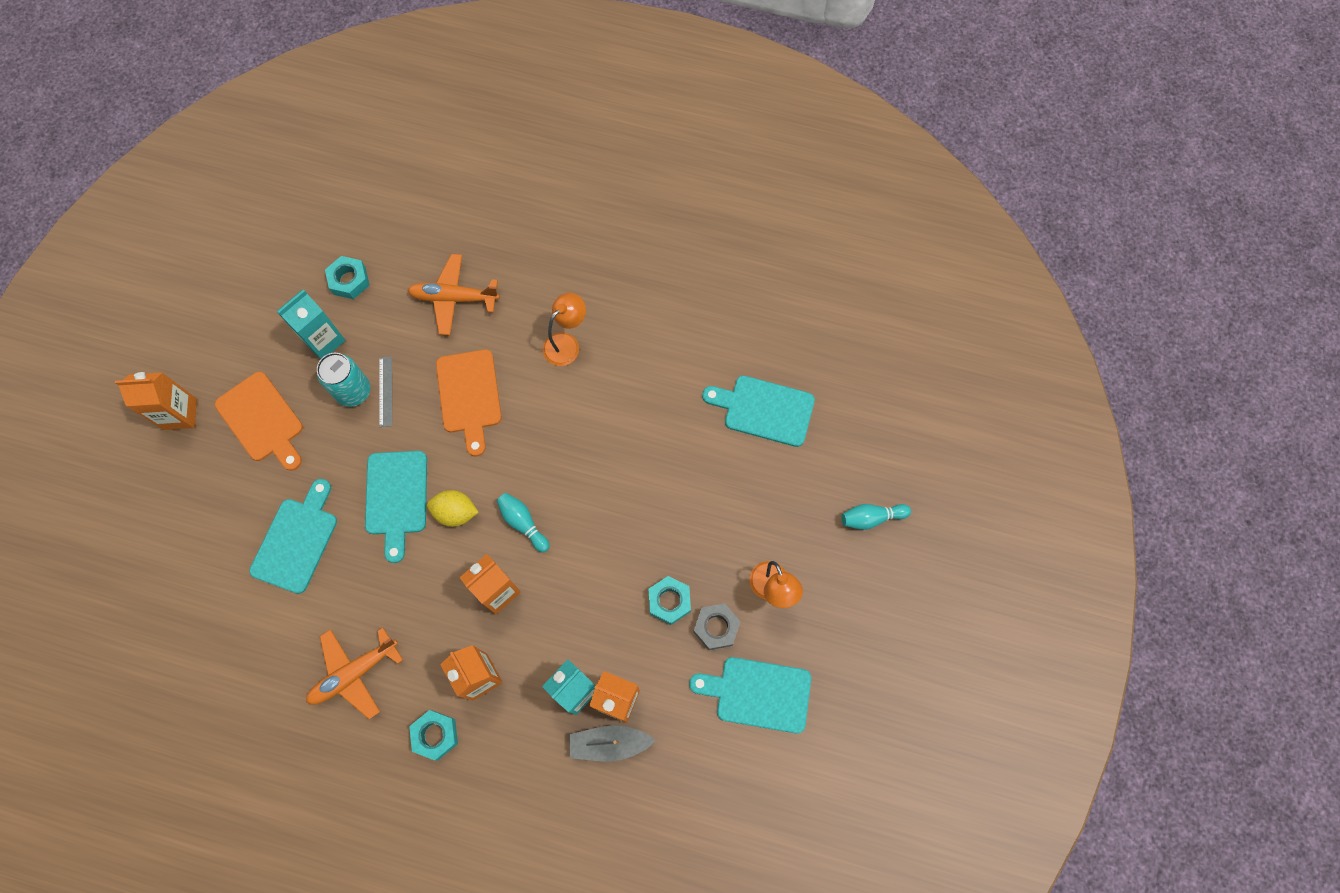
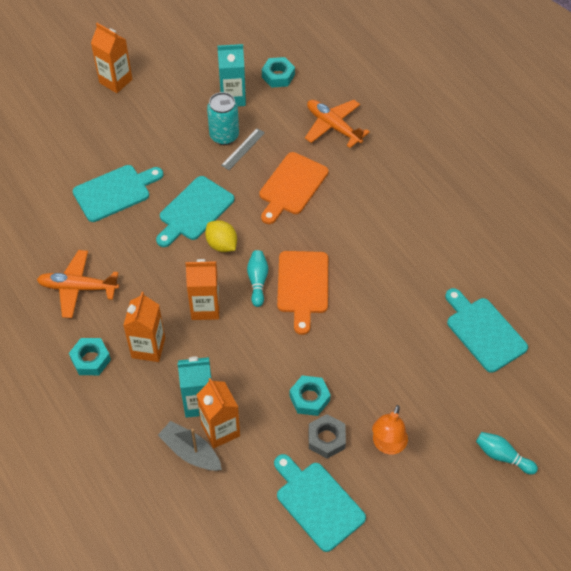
camera: 40 degrees right, 15 degrees down
orange cutting board [215,372,303,471] -> orange cutting board moved to [277,251,328,335]
orange lamp [543,293,586,366] -> none

